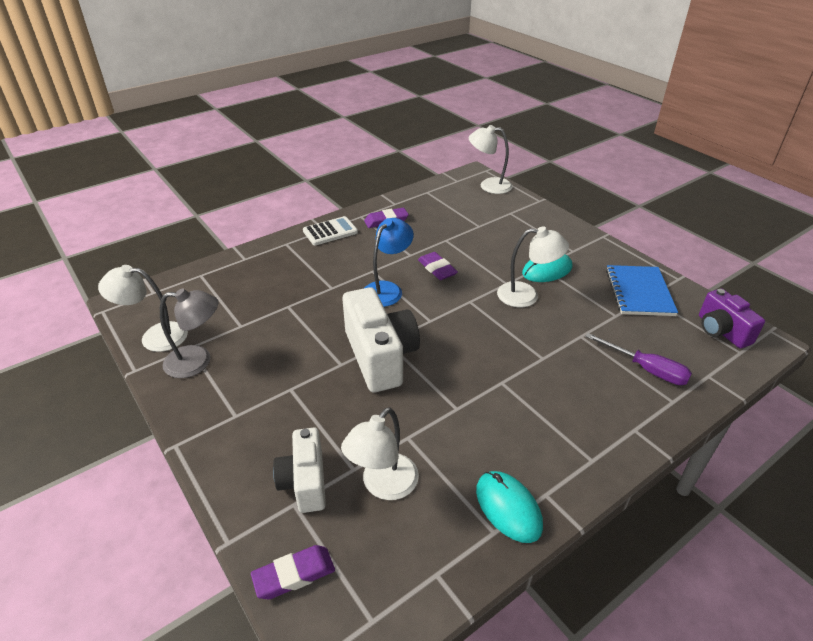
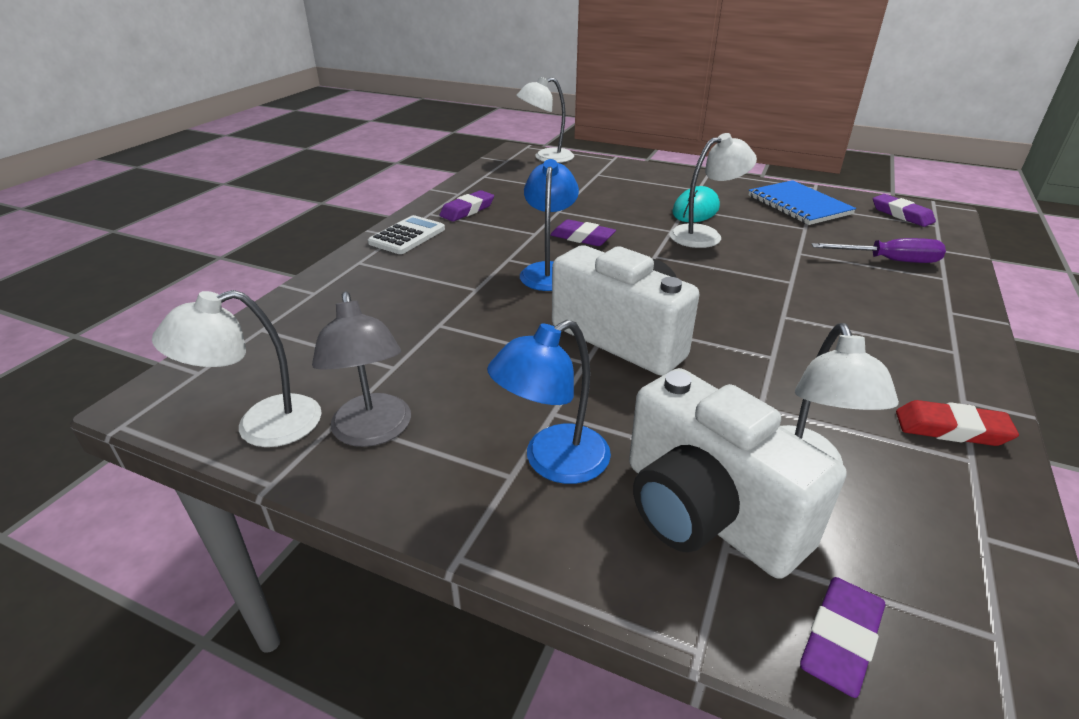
camera: 30 degrees left, 5 degrees down
grey lamp [160,288,219,378] -> grey lamp turned 105 degrees clockwise [312,291,411,447]
white camera [273,428,326,513] -> white camera [629,368,846,579], size x1.61
turquoise mouse [476,471,543,543] -> red eraser [896,400,1019,446]
purple camera [699,288,765,348] -> purple eraser [873,194,936,227]
none -> blue lamp [487,320,611,484]

